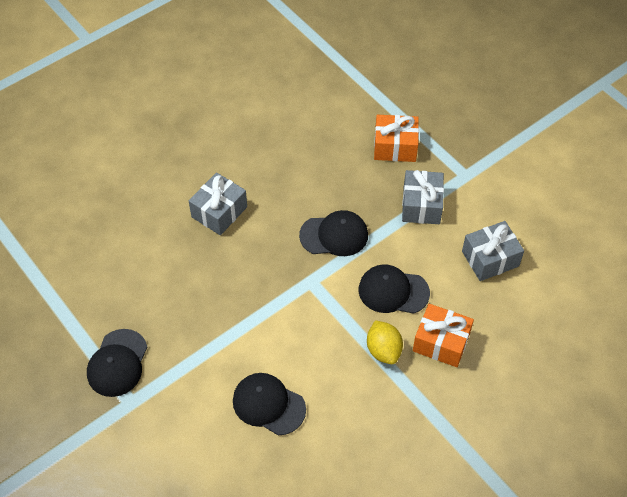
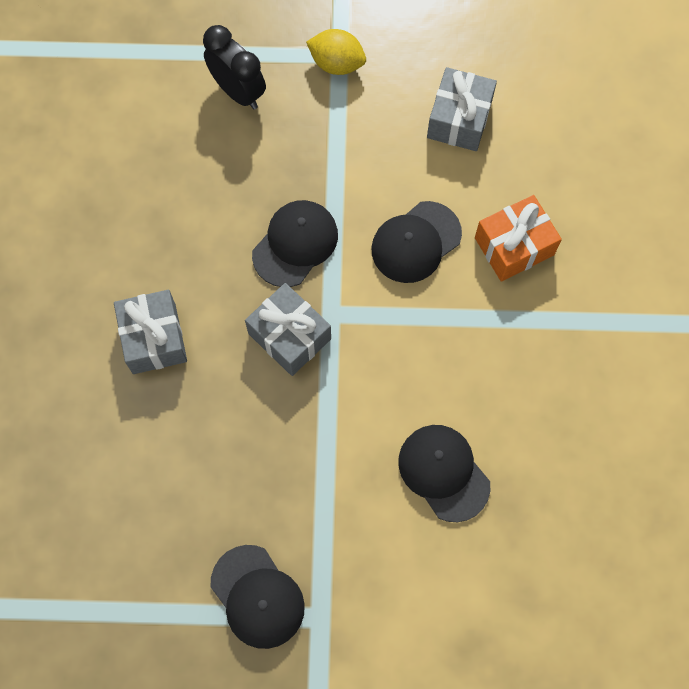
camera: 50 degrees left, 15 degrees up
black cap [233,373,306,435] -> black cap turned 75 degrees clockwise [398,425,490,522]
yellow lemon [367,320,403,364] -> yellow lemon moved to [306,29,366,75]
orange gift [374,115,419,162] -> black clock [203,25,266,109]
grey gift [402,170,444,224] -> grey gift moved to [245,283,331,376]

